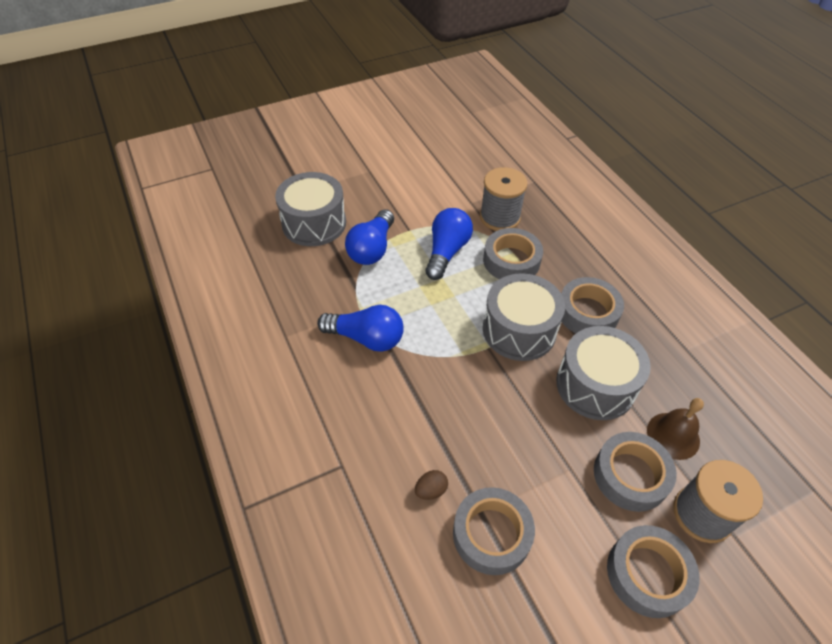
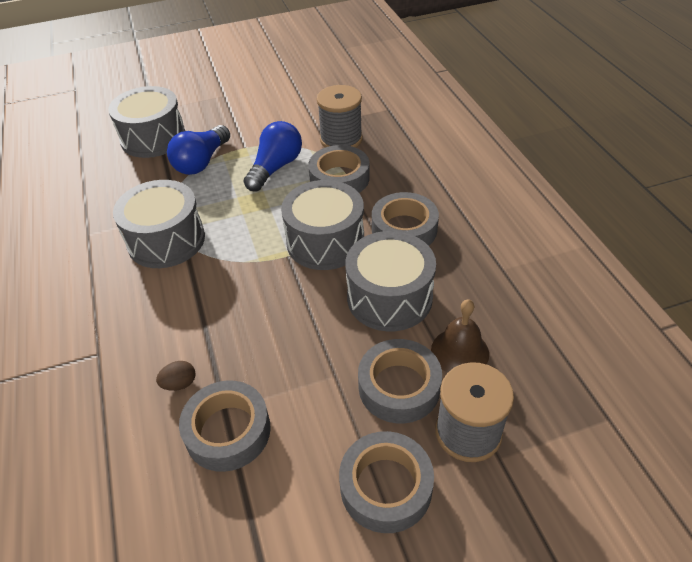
camera: 10 degrees right, 5 degrees down
blue light bulb [317,305,404,352] -> grey drum [113,180,205,268]

